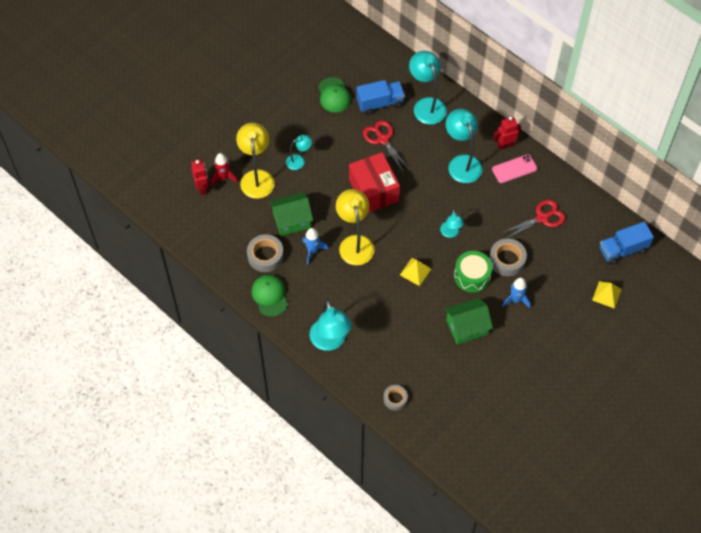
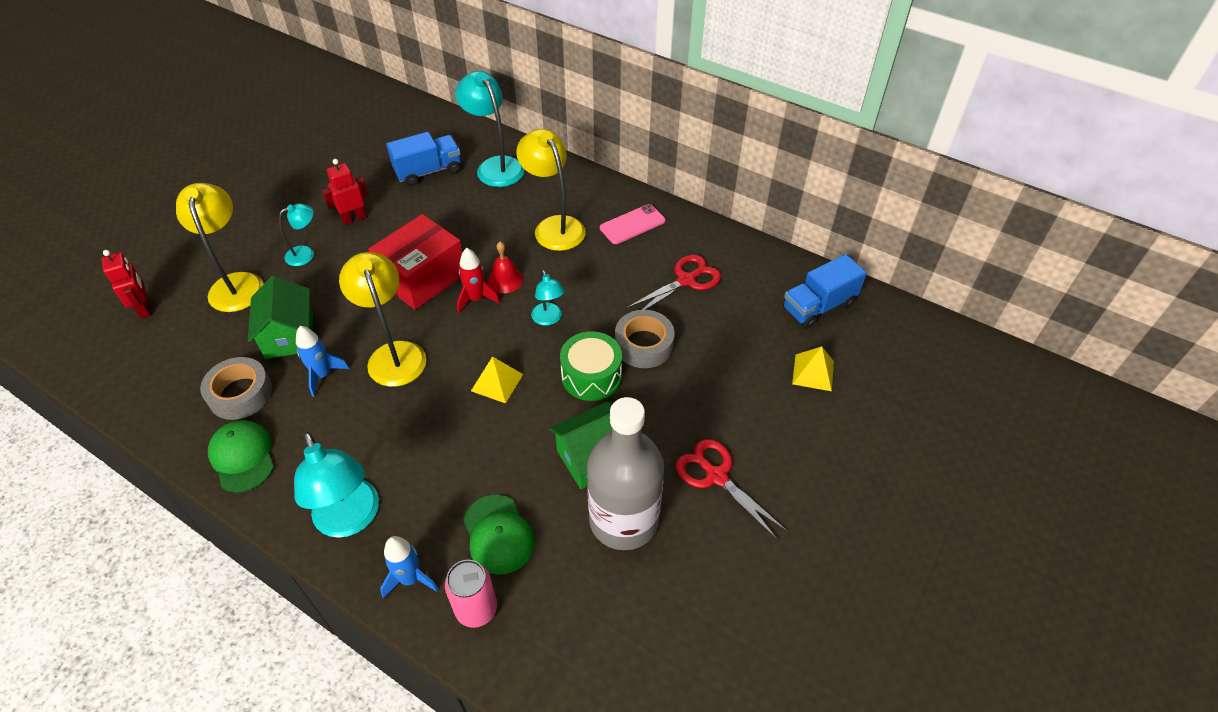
camera: 10 degrees left, 10 degrees down
red rocket [211,153,238,186] -> red rocket moved to [457,248,500,313]
green house [269,192,313,236] -> green house turned 75 degrees counterclockwise [248,276,313,359]
green cap [318,77,351,113] -> green cap moved to [463,495,535,575]
red box [349,152,400,213] -> red box turned 75 degrees clockwise [368,214,463,310]
red scissors [363,120,410,173] -> red scissors moved to [676,439,788,540]
grey tape [383,385,408,410] -> pink can [445,560,497,628]
turquoise lamp [446,109,482,183] -> yellow lamp [516,129,586,251]
red robot [493,117,521,150] -> red robot moved to [322,159,368,225]
blue rocket [502,277,530,308] -> blue rocket moved to [380,536,439,598]
none -> red bell [487,242,524,293]
none -> grey bottle [587,397,664,550]

